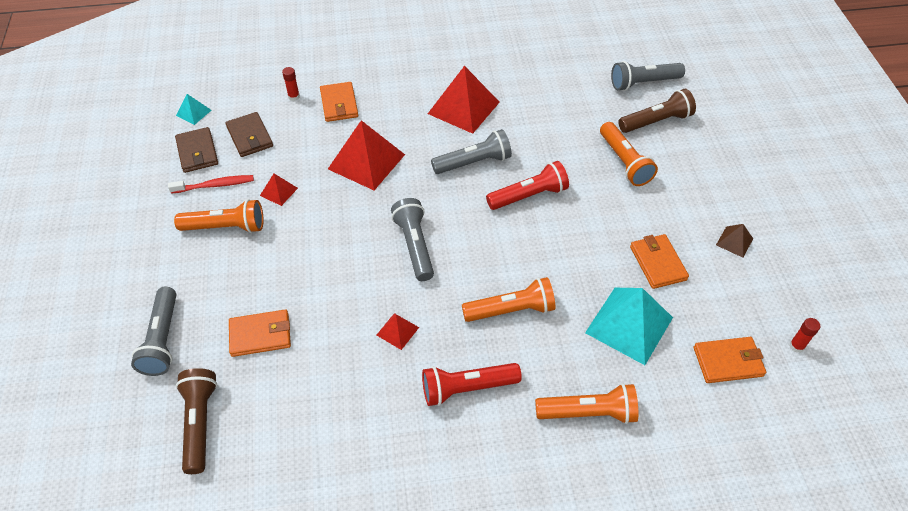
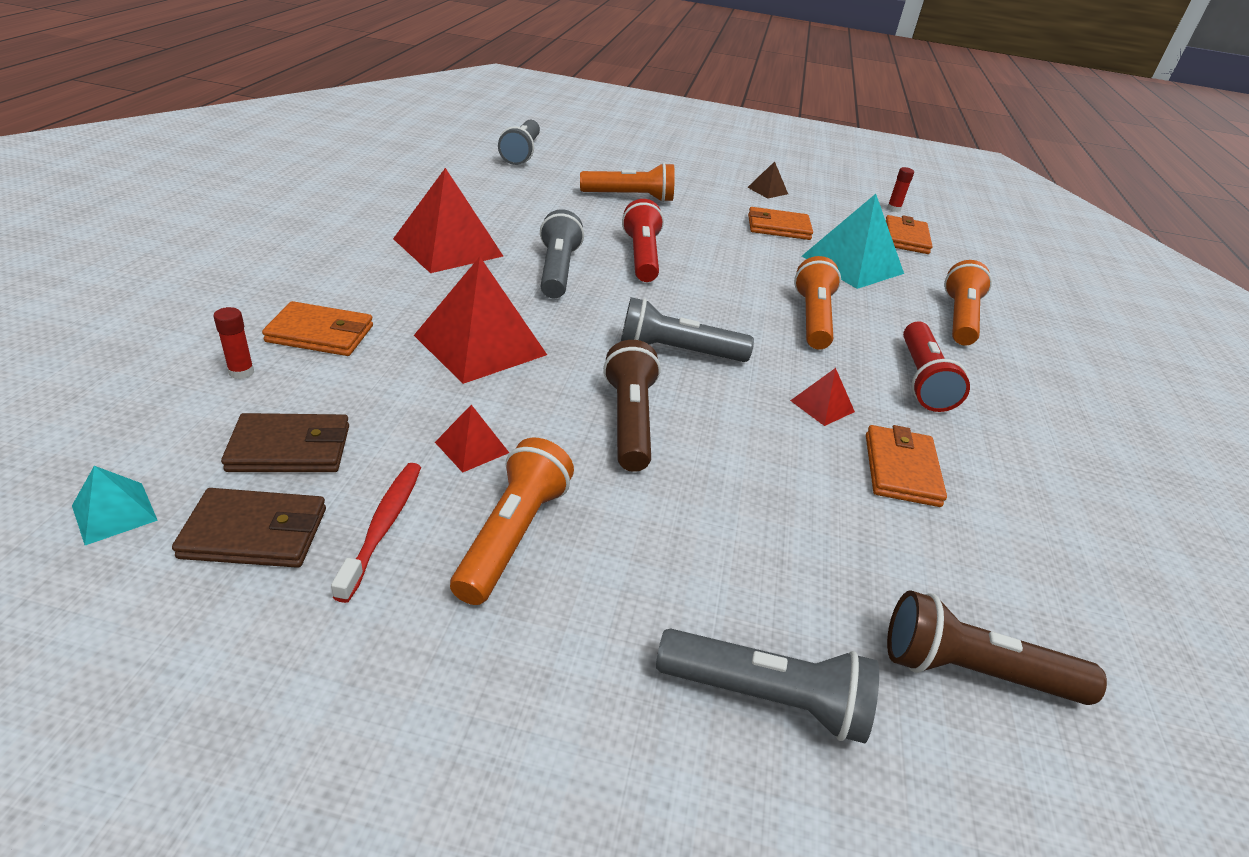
camera: 75 degrees left, 15 degrees down
orange wallet [229,309,291,357] -> orange wallet moved to [866,425,947,507]
brown flashlight [618,89,696,133] -> brown flashlight moved to [603,340,661,472]

